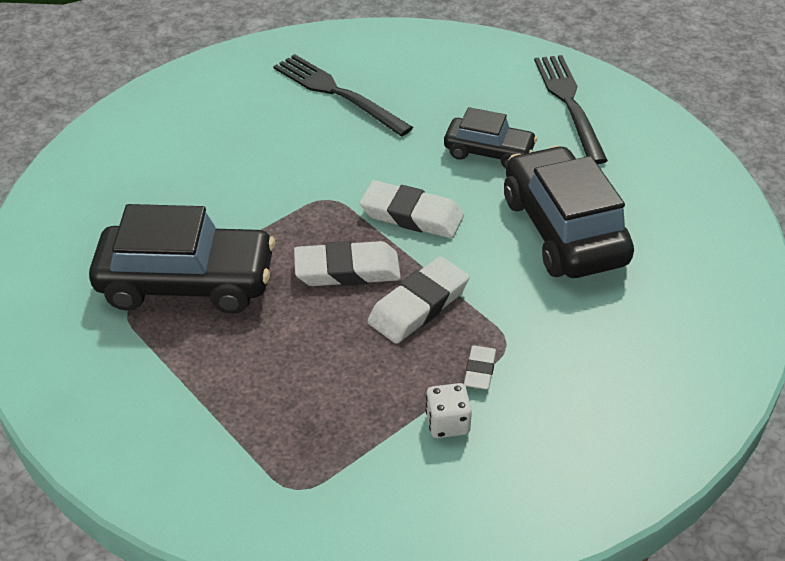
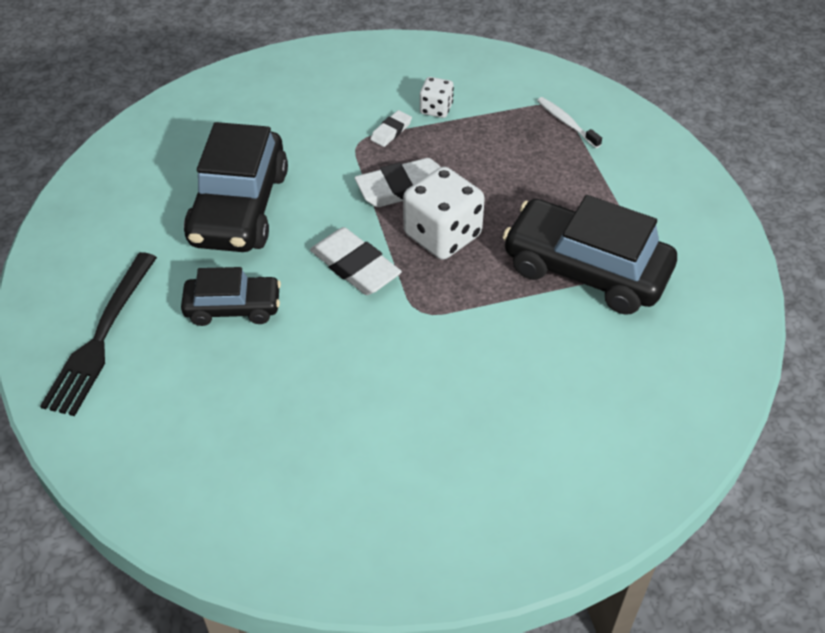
camera: 155 degrees left, 5 degrees up
black fork [273,54,413,137] -> none
white eraser [294,241,401,286] -> white dice [403,167,485,260]
black car [444,107,537,168] -> black car turned 135 degrees clockwise [181,267,281,326]
none -> white toothbrush [537,97,602,148]

